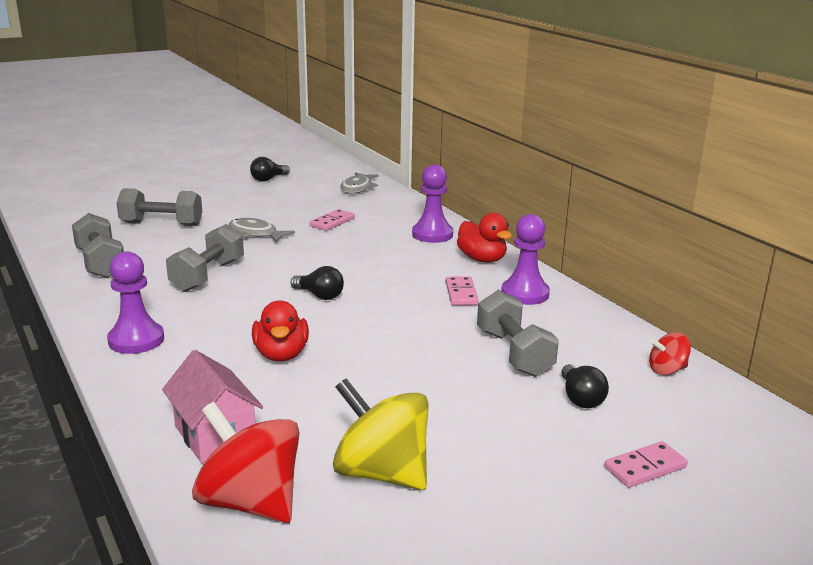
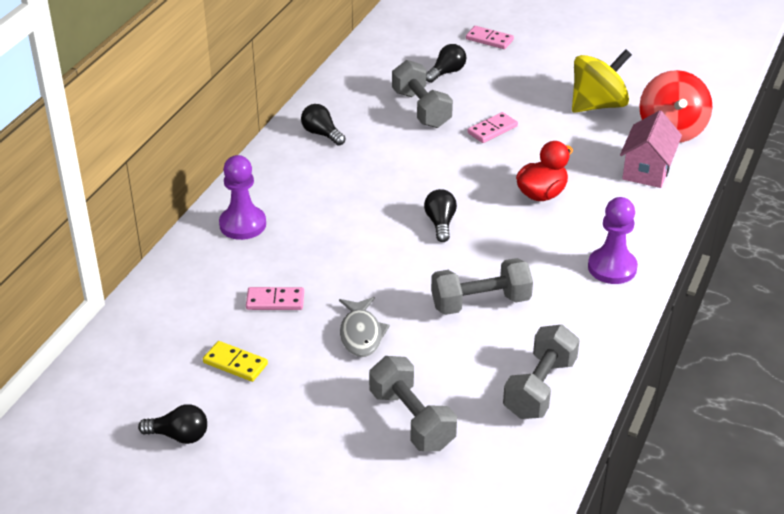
camera: 125 degrees left, 15 degrees up
yellow spinning top [333,379,429,490] -> yellow spinning top turned 120 degrees counterclockwise [572,49,632,113]
grey fish [340,172,378,194] -> none
pink domino [446,276,479,305] -> pink domino moved to [467,112,518,143]
red duck [457,213,512,263] -> none
grey dumbbell [477,290,559,377] -> grey dumbbell turned 60 degrees counterclockwise [392,60,453,128]
purple pawn [501,214,550,305] -> black light bulb [301,104,346,146]
red spinning top [649,332,691,375] -> none
none -> yellow domino [203,341,268,382]

